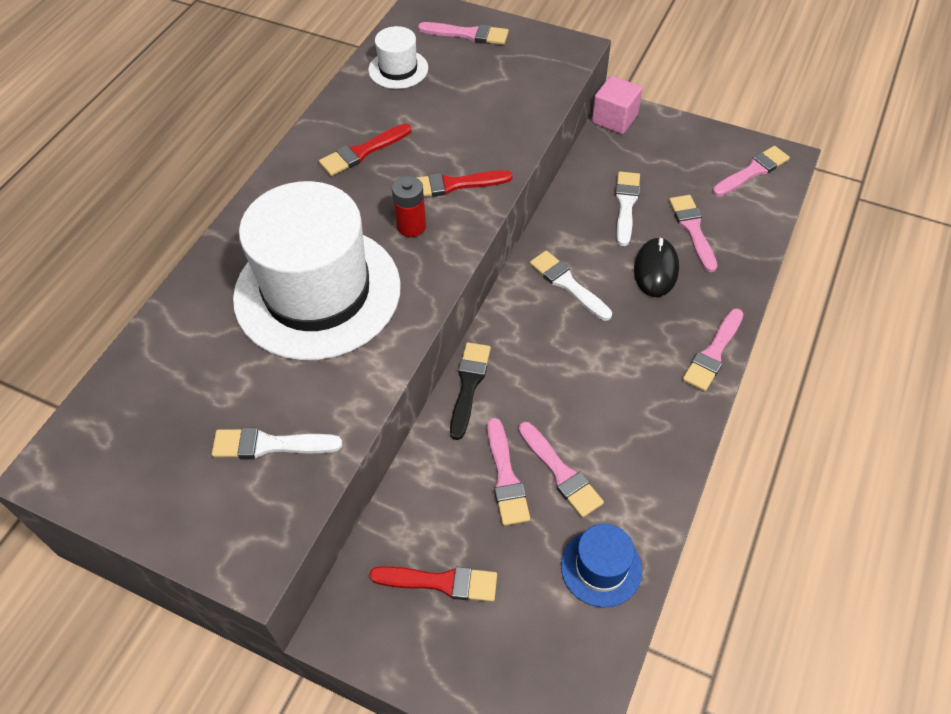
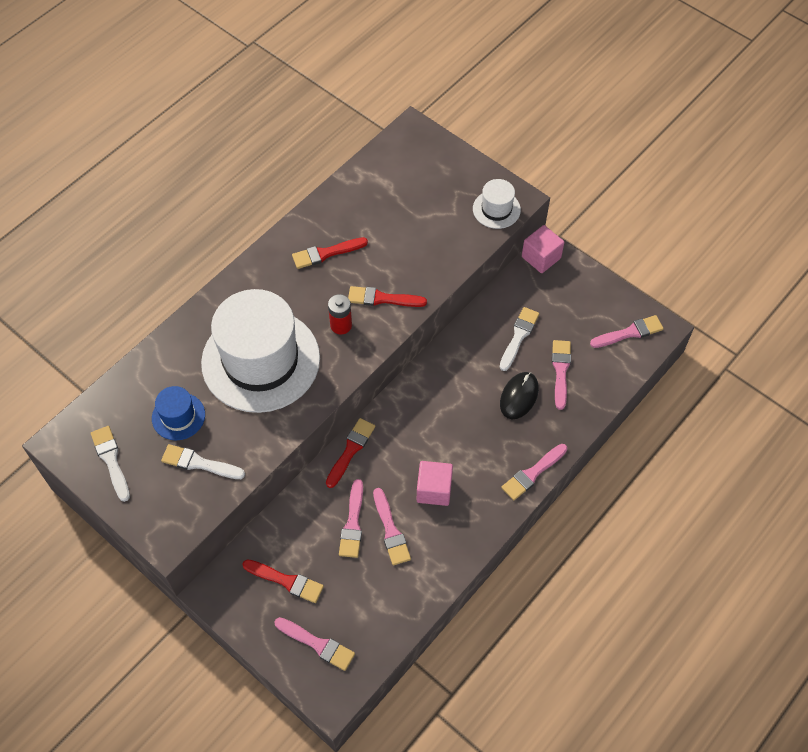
camera: 15 degrees right, 5 degrees up
white hat [368,26,428,89] -> white hat moved to [473,179,521,229]
pink brush [418,22,509,45] -> pink brush moved to [275,617,355,671]
black brush [450,342,491,440] -> red brush [326,418,375,488]
white brush [530,250,612,321] -> white brush moved to [91,426,130,502]
blue hat [561,524,642,607] -> blue hat moved to [152,386,205,441]
none -> pink cube [417,461,453,506]

